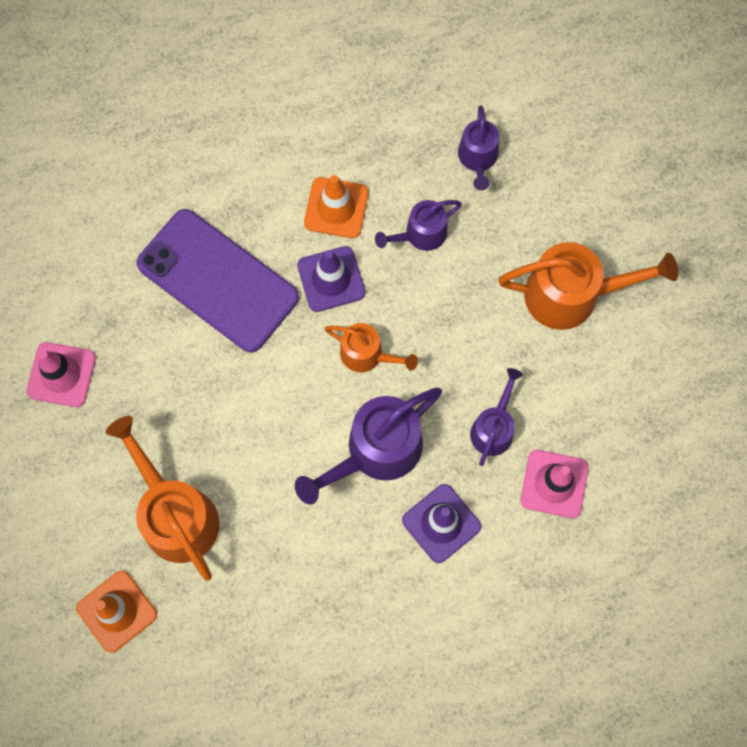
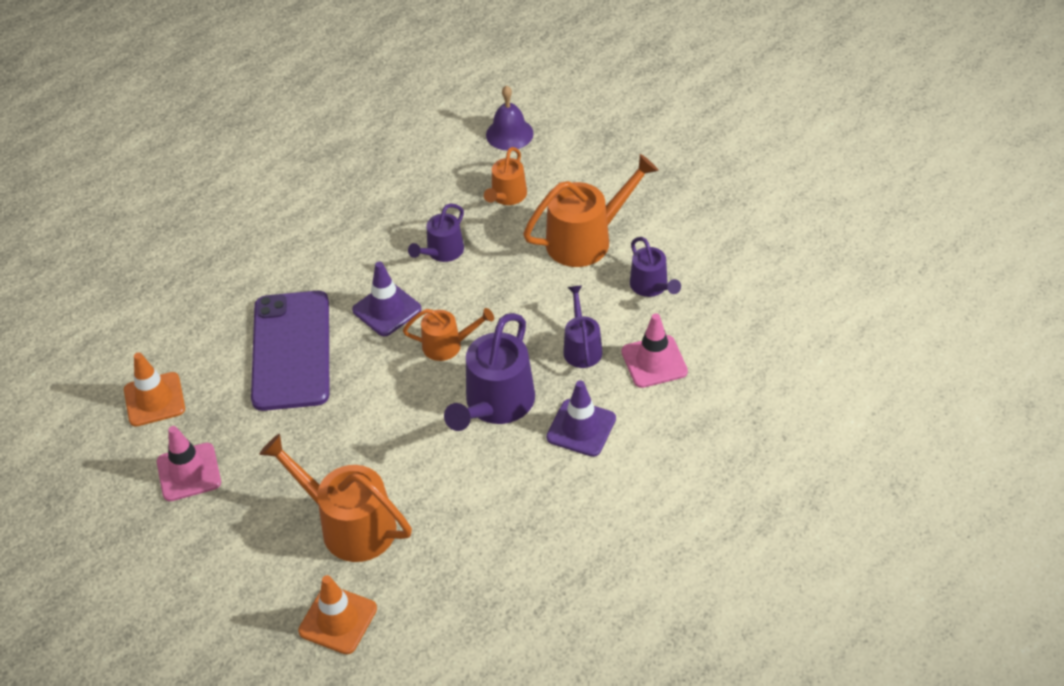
camera: 25 degrees left, 25 degrees down
purple phone [136,209,299,352] -> purple phone turned 75 degrees clockwise [251,291,329,411]
orange traffic cone [304,175,369,238] -> orange traffic cone moved to [124,352,185,427]
purple watering can [458,105,499,191] -> purple watering can moved to [630,237,681,297]
none -> orange watering can [484,147,527,205]
none -> purple bell [486,85,534,150]

